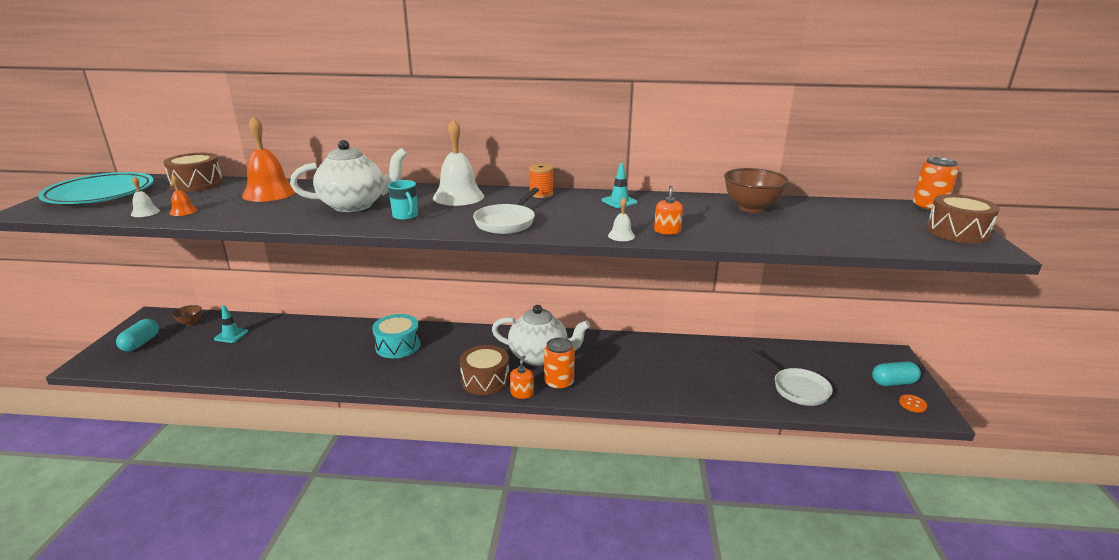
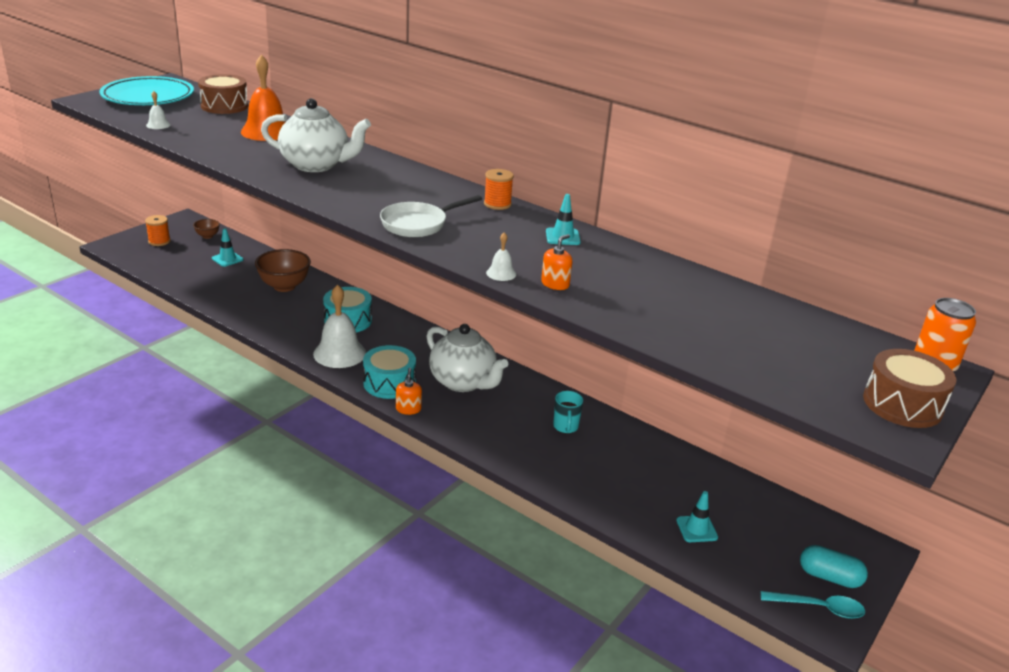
camera: 30 degrees right, 5 degrees up
turquoise capsule [116,319,159,351] -> orange spool [145,215,170,246]
orange bell [169,175,197,216] -> none
turquoise mug [388,180,418,220] -> turquoise mug moved to [553,391,583,434]
white bell [433,119,484,206] -> white bell moved to [313,284,366,368]
brown drum [460,345,509,395] -> turquoise drum [363,345,416,399]
orange soap dispenser [510,355,534,399] -> orange soap dispenser turned 45 degrees counterclockwise [396,368,422,415]
orange can [544,337,575,390] -> none
brown bowl [724,168,789,213] -> brown bowl moved to [255,249,311,292]
white pan [749,349,833,406] -> turquoise traffic cone [676,491,718,542]
orange button [899,394,927,413] -> turquoise spoon [761,591,865,619]

